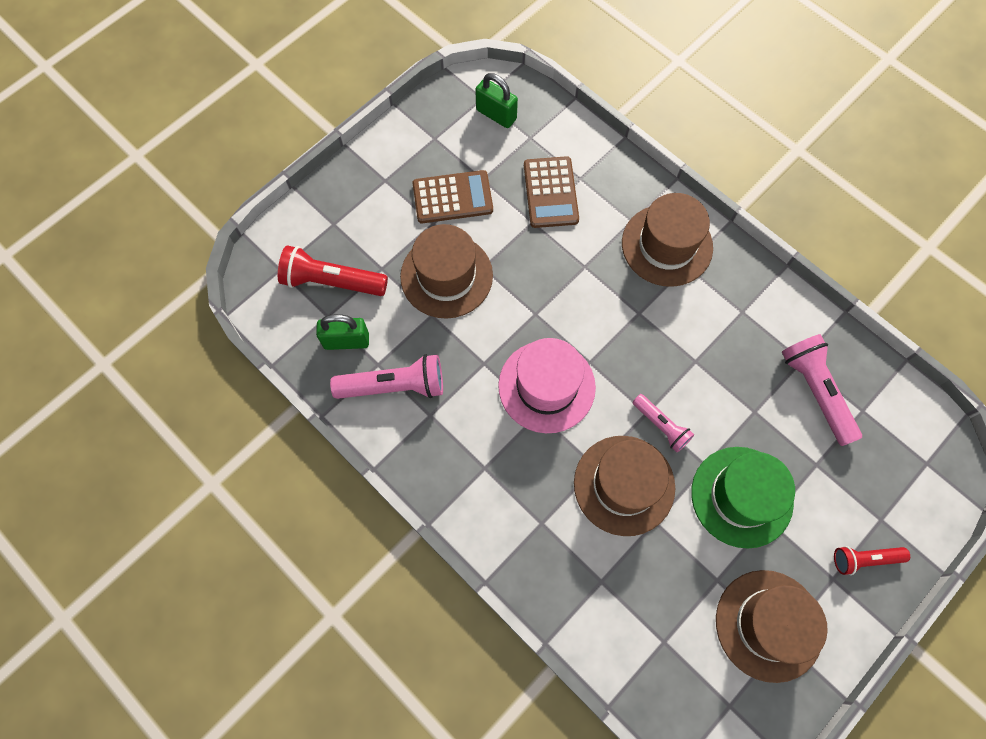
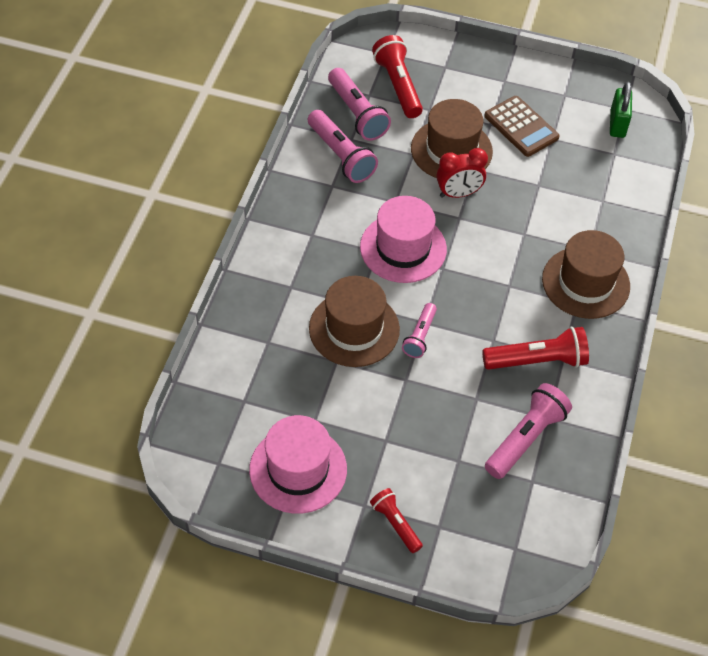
camera: 60 degrees right, 15 degrees down
green padlock [316,314,369,350] -> pink flashlight [328,68,391,141]
brown calculator [524,156,579,228] -> none
green hat [691,447,795,549] -> none
brown hat [716,570,828,683] -> pink hat [249,415,347,514]
none -> red clock [437,148,488,198]
none -> red flashlight [482,327,589,370]

